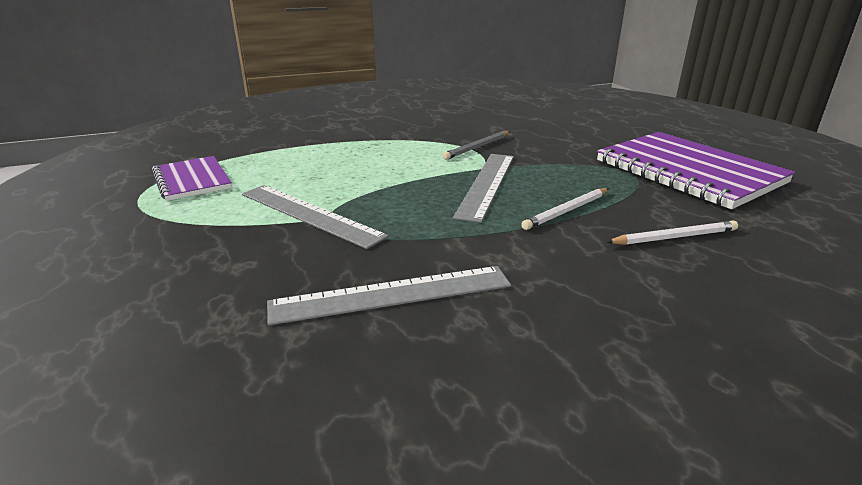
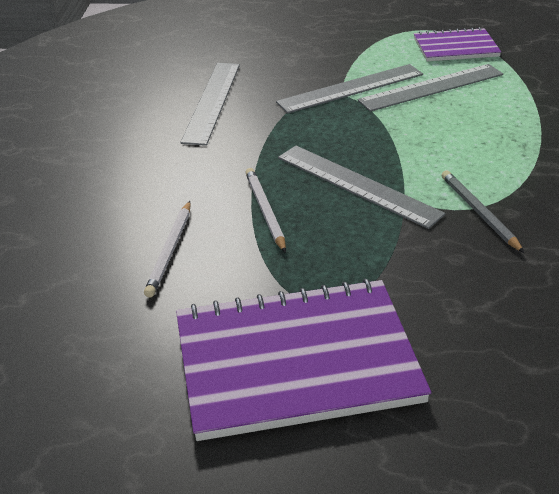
camera: 115 degrees right, 10 degrees up
none -> grey ruler [357,64,503,112]

